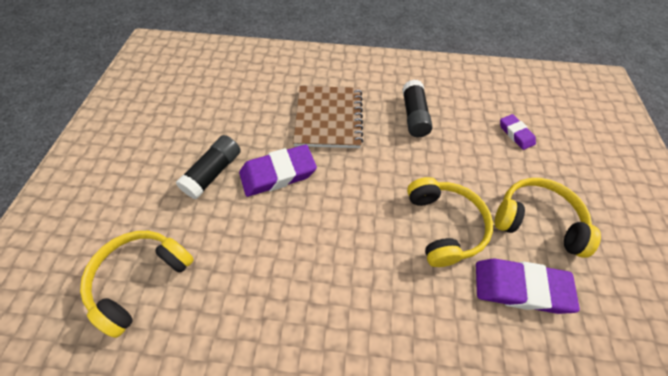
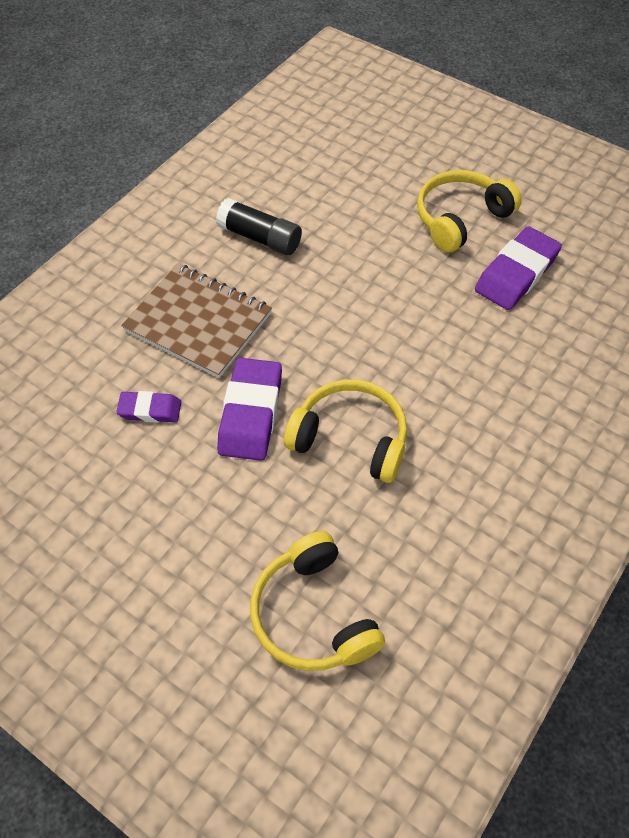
camera: 60 degrees left, 0 degrees up
black glue stick [175,135,241,199] -> none
yellow headphones [407,177,493,267] -> yellow headphones moved to [284,379,407,483]
purple eraser [500,114,536,150] -> purple eraser moved to [116,391,181,423]

